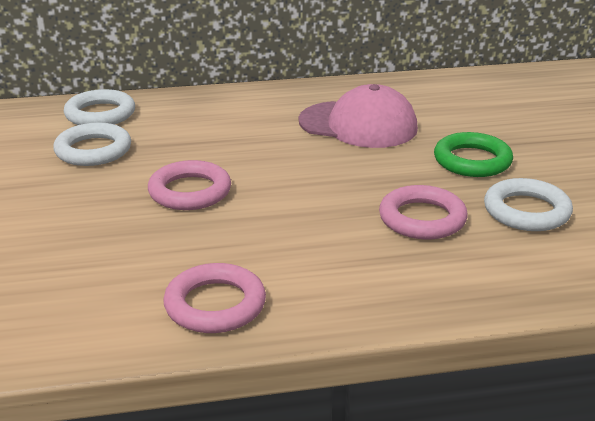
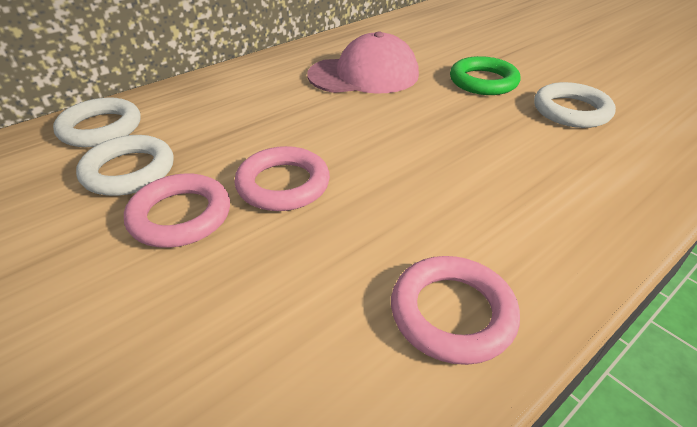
camera: 30 degrees left, 10 degrees up
pink ring [379,185,468,239] -> pink ring moved to [124,173,230,248]

